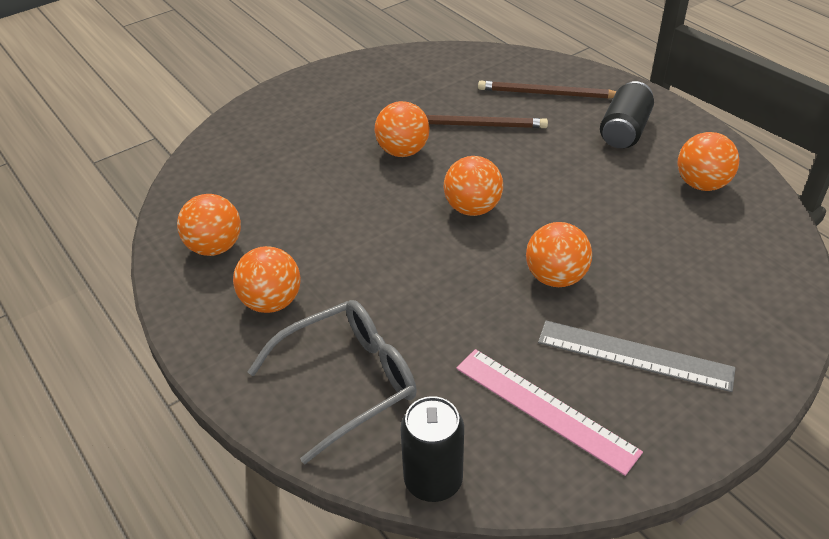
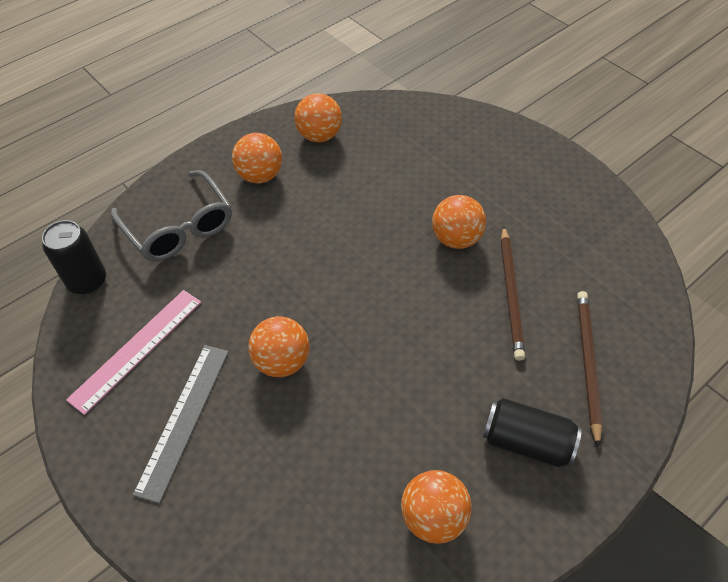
camera: 85 degrees right, 10 degrees up
orange ball [444,156,503,216] -> none

